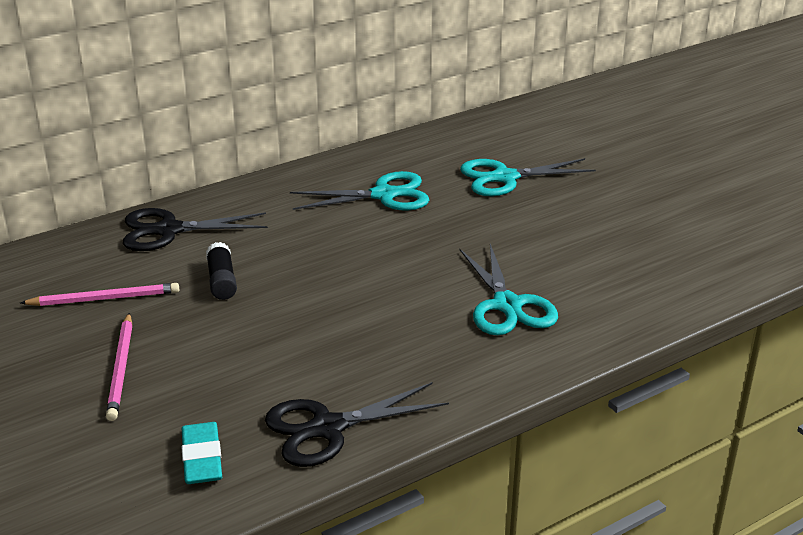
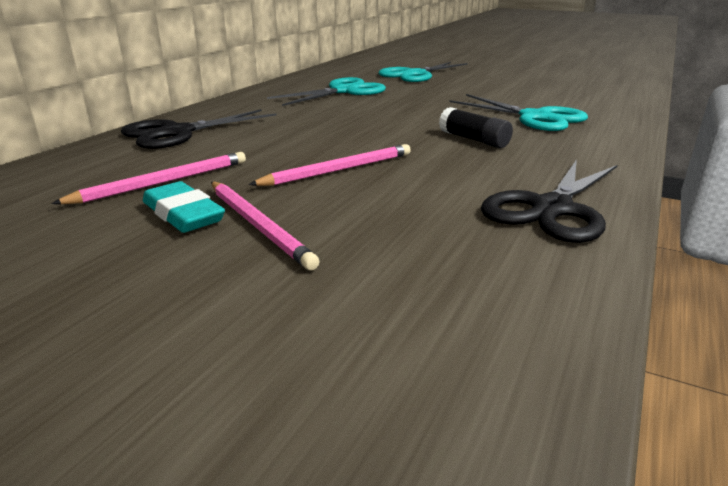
camera: 30 degrees left, 5 degrees down
turquoise eraser [181,422,222,484] -> turquoise eraser moved to [143,181,225,233]
black glue stick [206,242,237,300] -> black glue stick moved to [439,107,513,148]
none -> pink pencil [249,144,411,186]

